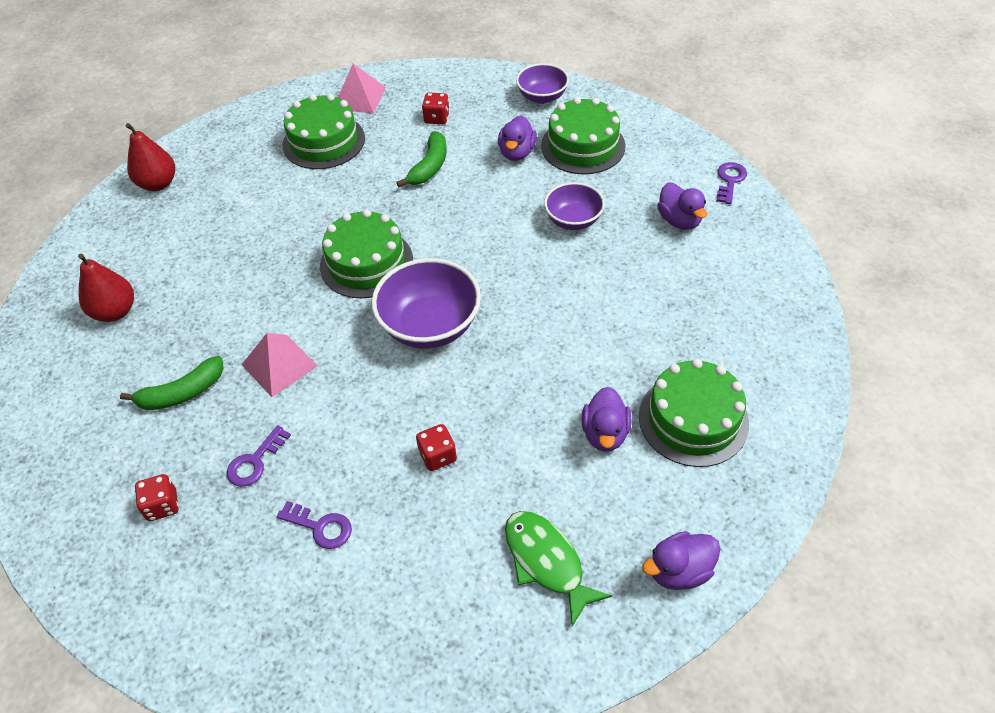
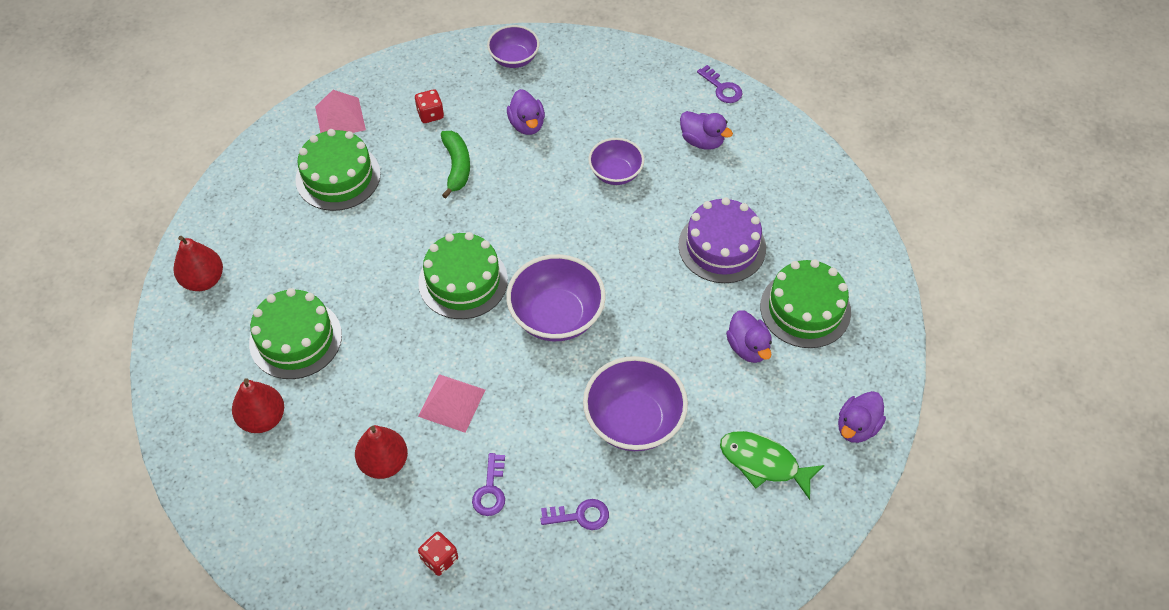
camera: 30 degrees left, 5 degrees up
green banana [120,356,224,410] -> red pear [355,425,408,479]
red dice [416,424,457,471] -> purple bowl [583,356,688,451]
green cake [541,97,626,174] -> green cake moved to [249,288,342,379]
purple key [716,162,747,204] -> purple key turned 150 degrees clockwise [697,65,742,103]
none -> purple cake [678,197,766,283]

